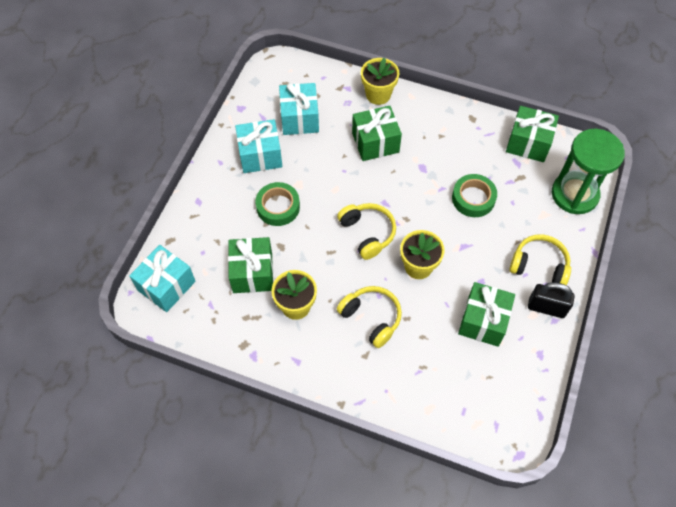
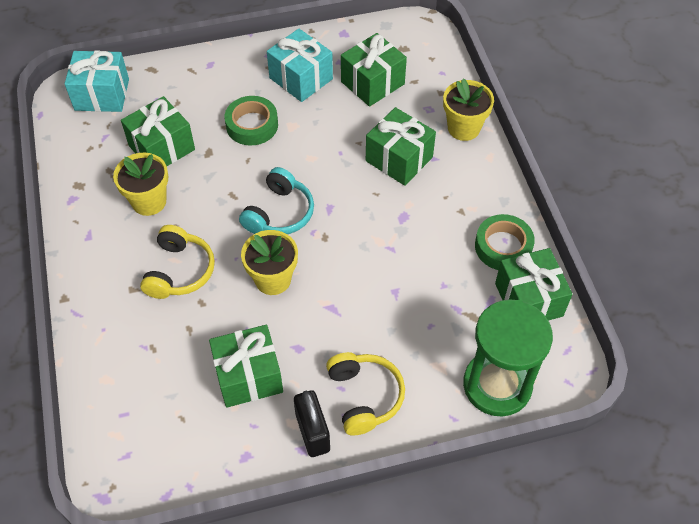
camera: 55 degrees right, 5 degrees down
turquoise gift [279,83,319,135] -> green gift [341,33,407,107]
yellow headphones [337,203,396,260] -> turquoise headphones [239,167,314,234]
green tape [452,174,497,217] -> green tape moved to [475,214,535,270]

